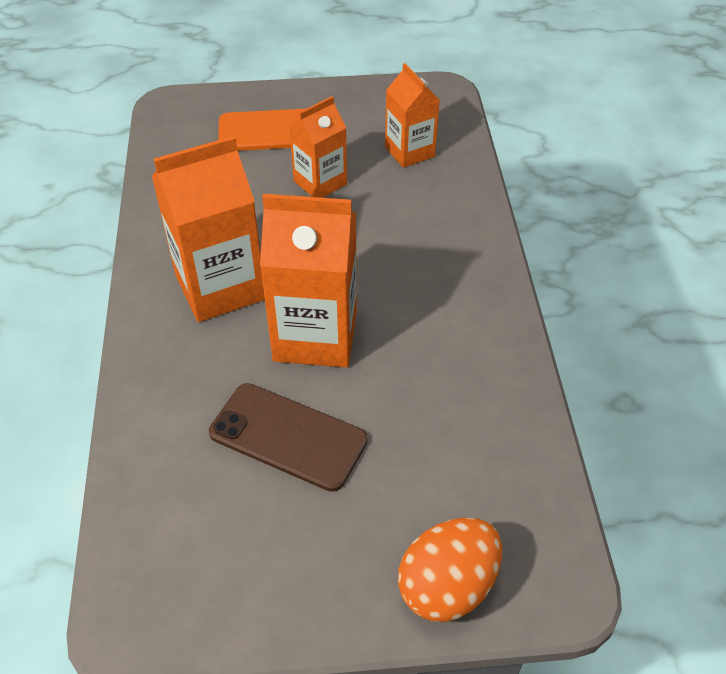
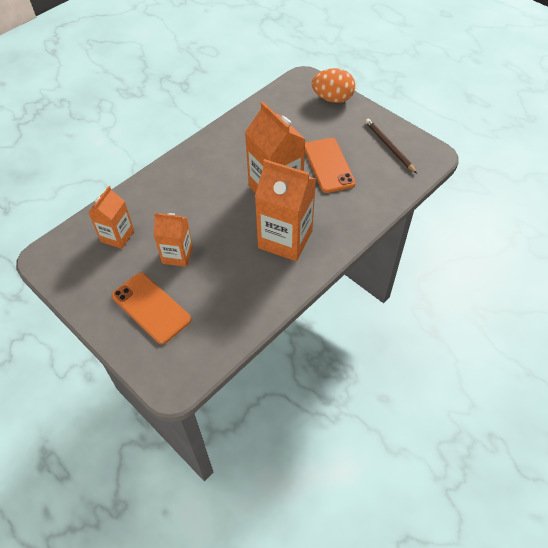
camera: 130 degrees left, 5 degrees up
brown phone [209,383,368,492] -> orange phone [305,138,356,193]
none -> brown pencil [365,119,417,174]

